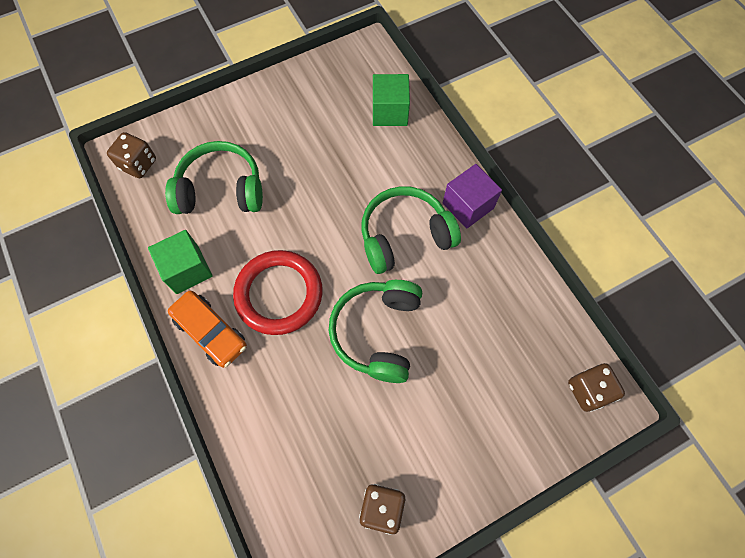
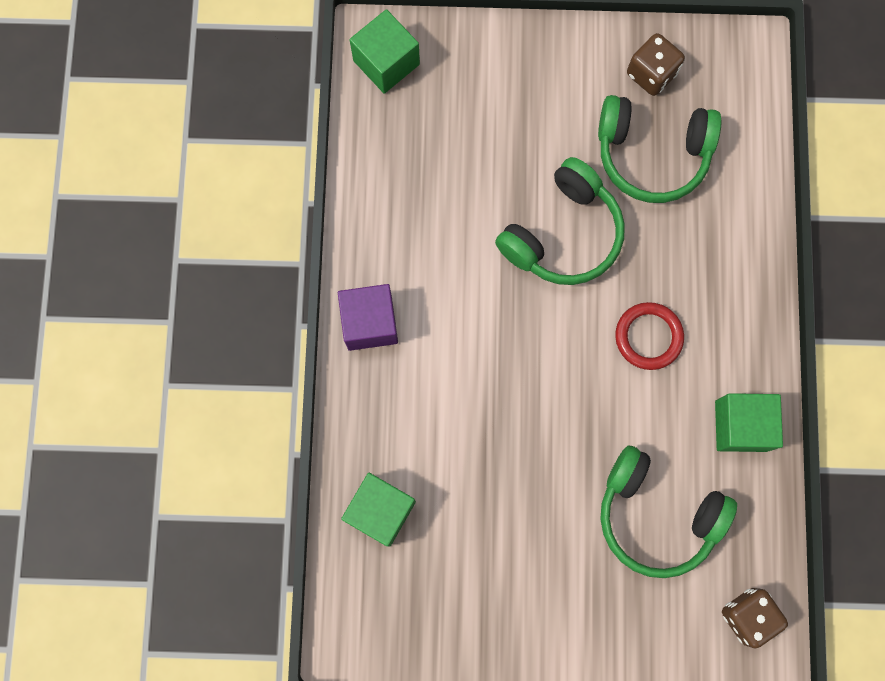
camera: 150 degrees left, 10 degrees up
orange car [168,291,247,368] -> none
red ring [233,250,323,335] -> red ring [615,302,684,370], size x0.61
green headphones [361,186,461,274] -> green headphones moved to [598,95,721,203]
brown dice [568,363,625,412] -> green cube [350,9,420,94]

